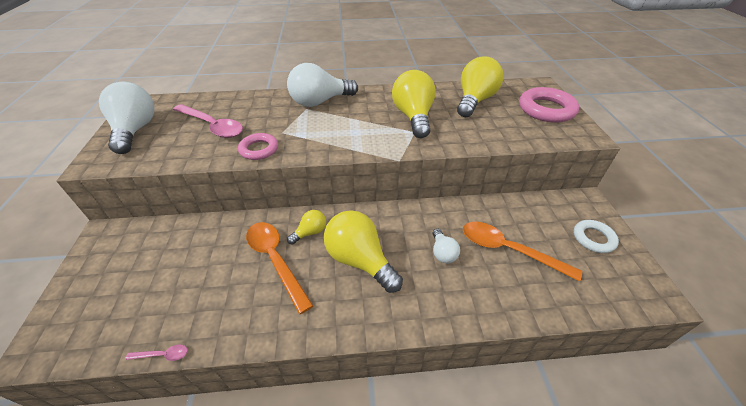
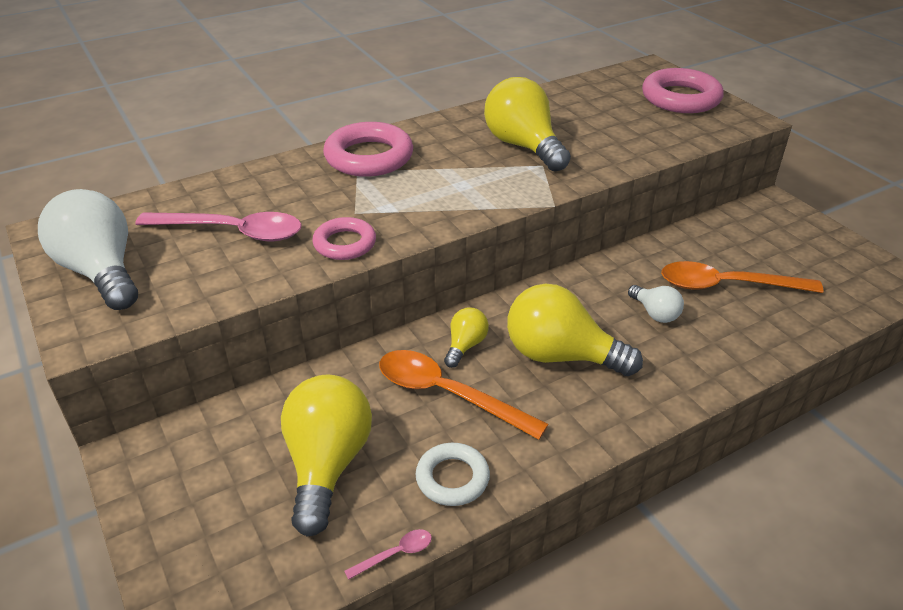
camera: 25 degrees left, 5 degrees down
white light bulb [287,63,358,107] -> pink ring [323,122,413,177]
yellow light bulb [457,56,503,117] -> yellow light bulb moved to [281,375,372,537]
white ring [573,220,619,253] -> white ring moved to [415,443,490,506]

